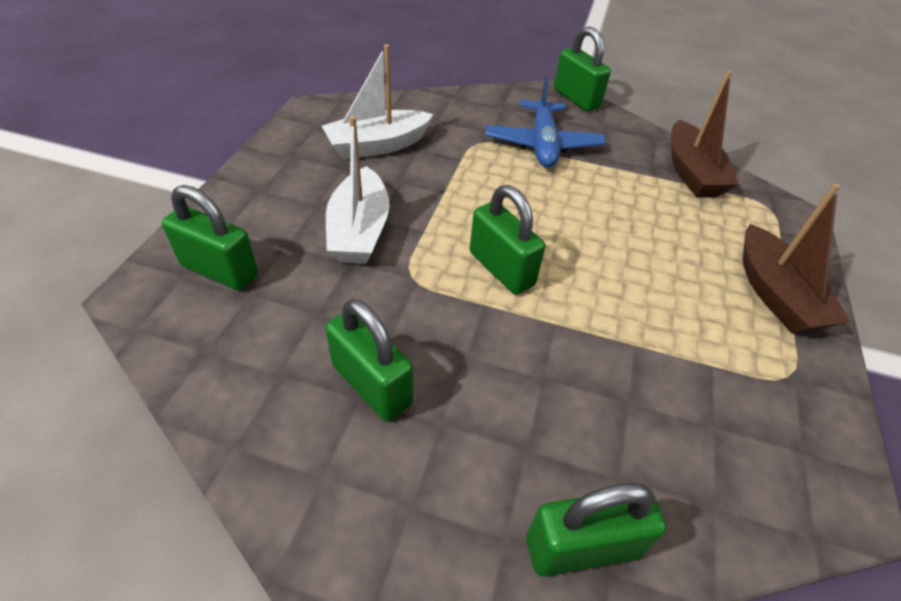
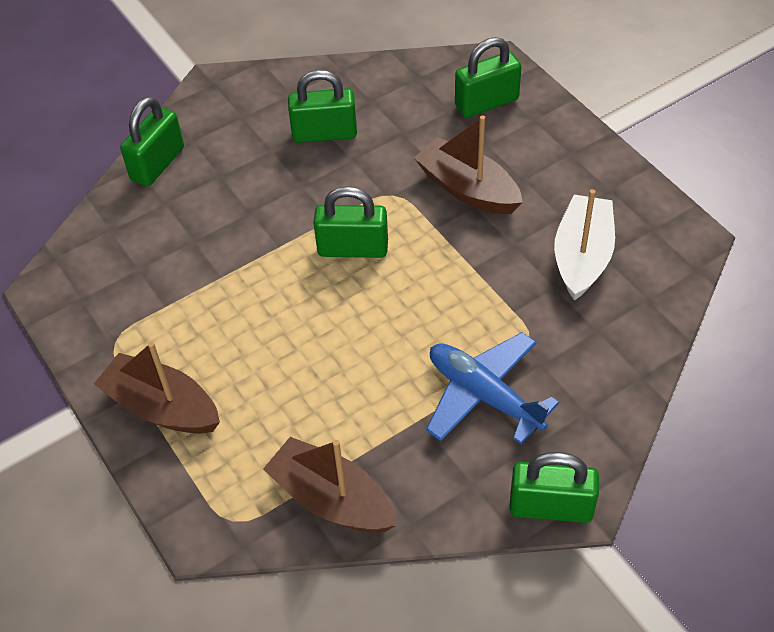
camera: 135 degrees right, 5 degrees up
white boat [326,116,390,264] -> brown boat [414,115,523,214]

